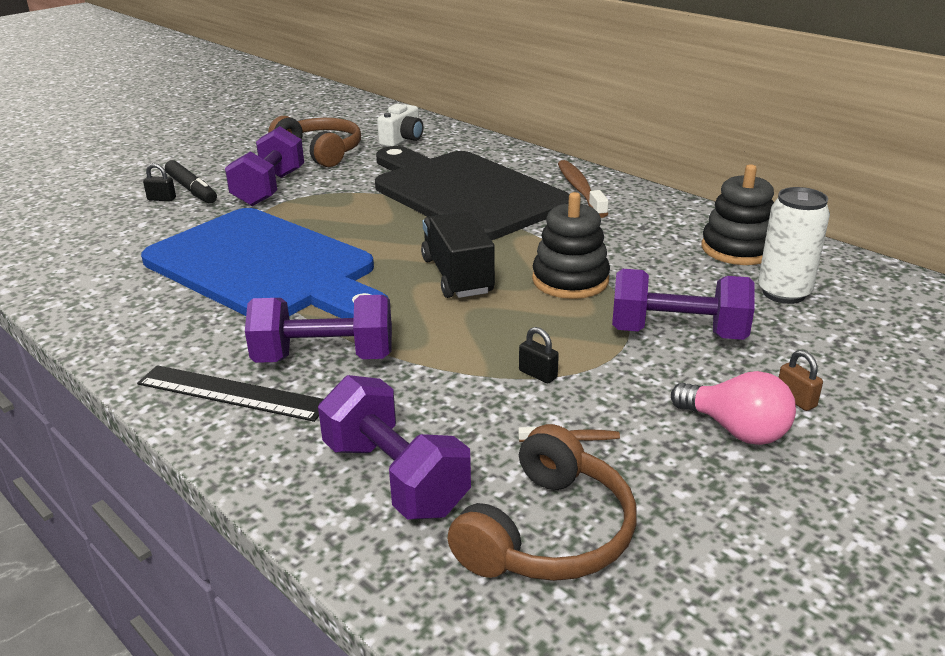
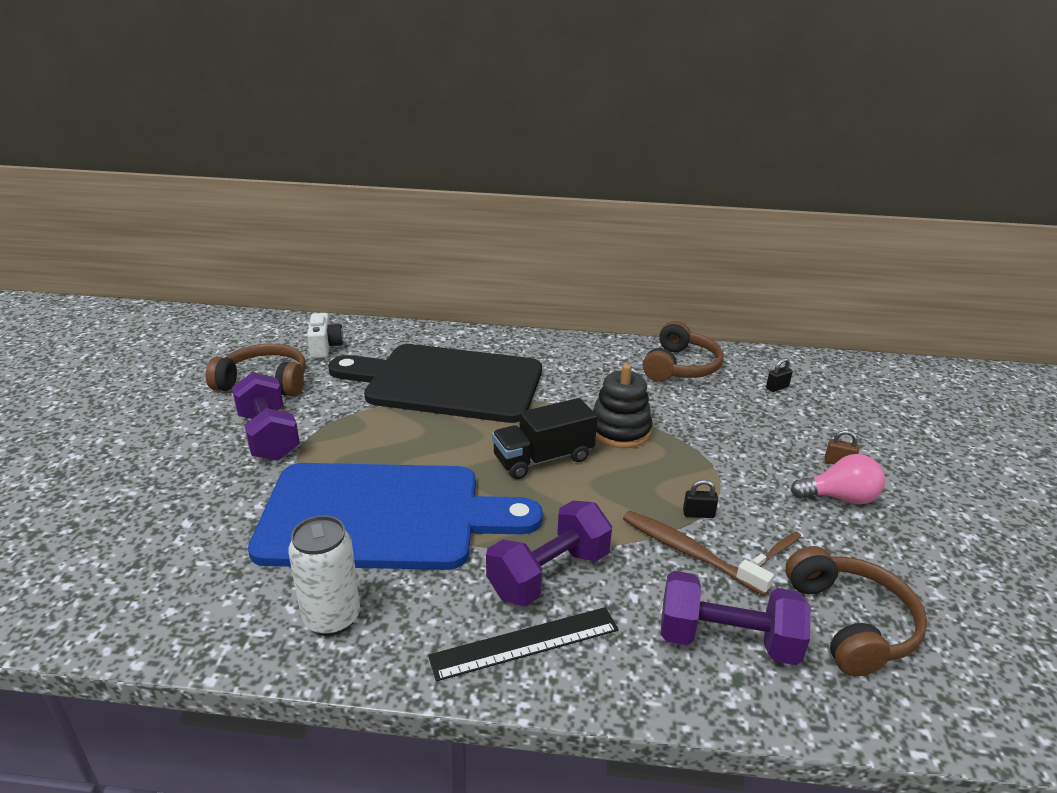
camera: 40 degrees left, 0 degrees up
black padlock [143,163,176,201] -> black padlock moved to [766,358,793,392]
black marker [165,160,217,203] -> none
black truck [421,212,495,298] -> black truck turned 60 degrees counterclockwise [492,398,598,479]
brown toothbrush [558,160,609,218] -> brown toothbrush moved to [623,511,774,596]
purple dumbbell [612,269,755,340] -> none
black stacking toy [702,164,774,265] -> brown headphones [643,321,724,382]
white can [758,187,830,304] -> white can moved to [288,516,360,636]

